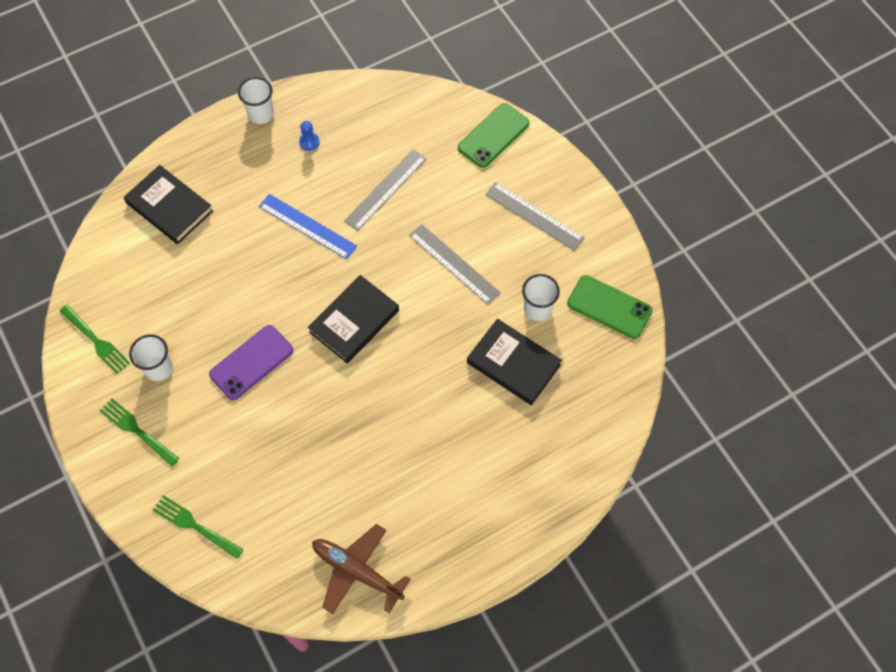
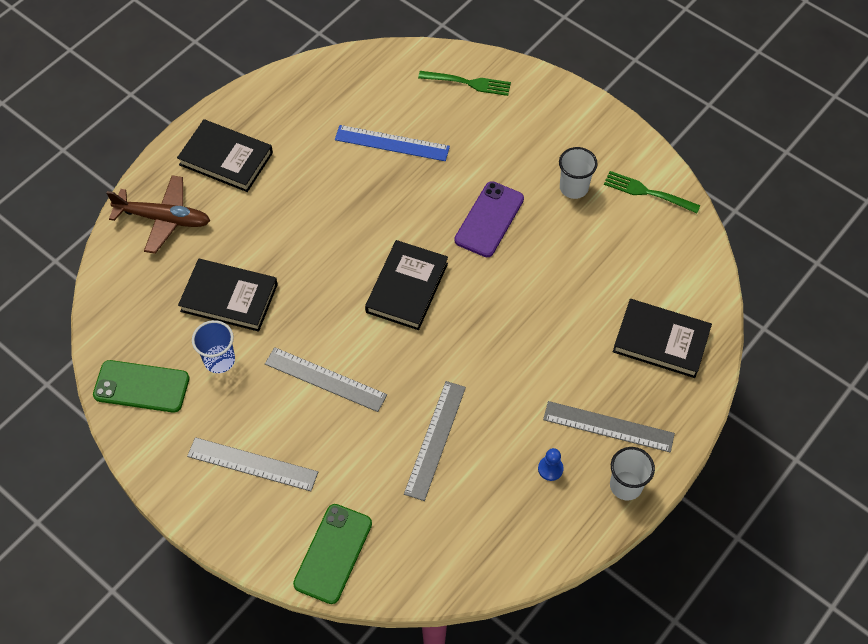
camera: 160 degrees right, 5 degrees down
green fork [99,398,179,467] -> none
blue ruler [259,194,357,259] -> blue ruler moved to [335,125,450,161]
brown plane [312,524,411,614] -> brown plane moved to [106,175,210,254]
white cup [522,274,560,321] -> blue cup [192,320,235,373]
none -> black book [177,119,273,192]
none -> grey ruler [543,401,675,452]

